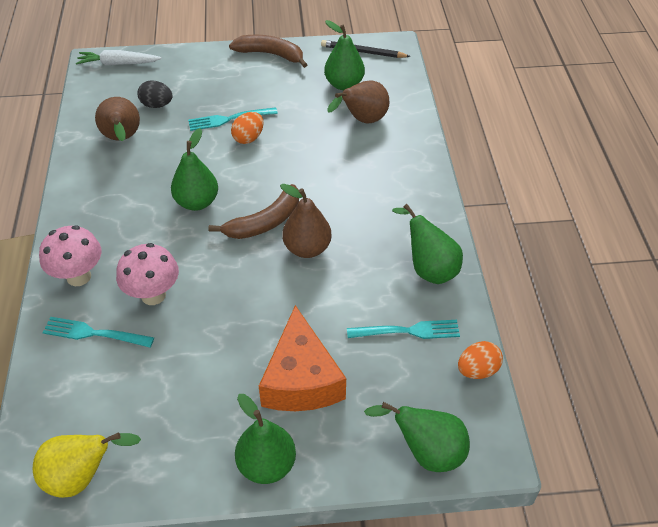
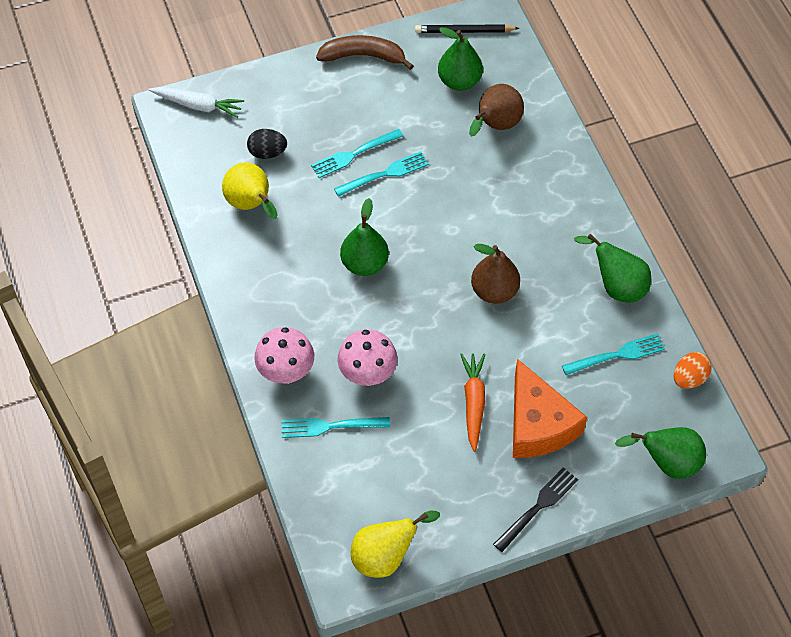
camera: 15 degrees left, 10 degrees up
white carrot [76,50,162,65] -> white carrot turned 150 degrees counterclockwise [148,87,244,118]
brown pear [95,97,140,141] -> yellow pear [222,162,277,219]
brown banana [208,184,299,239] -> none
orange egg [231,112,264,144] -> turquoise fork [334,151,429,197]
green pear [235,394,296,484] -> black fork [493,467,578,552]
none -> orange carrot [460,353,486,452]

